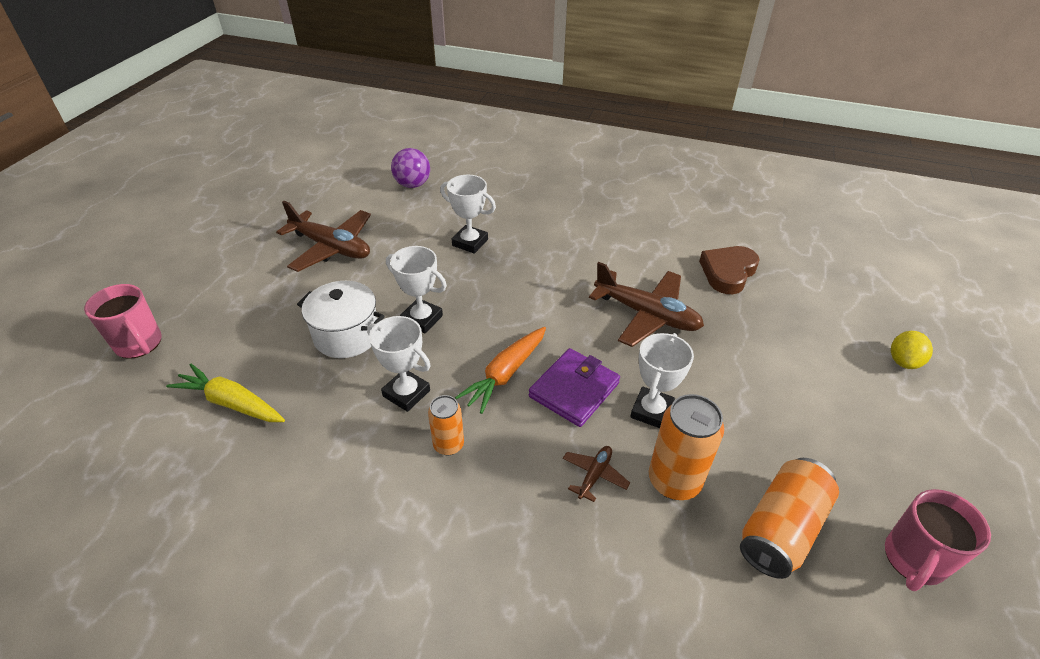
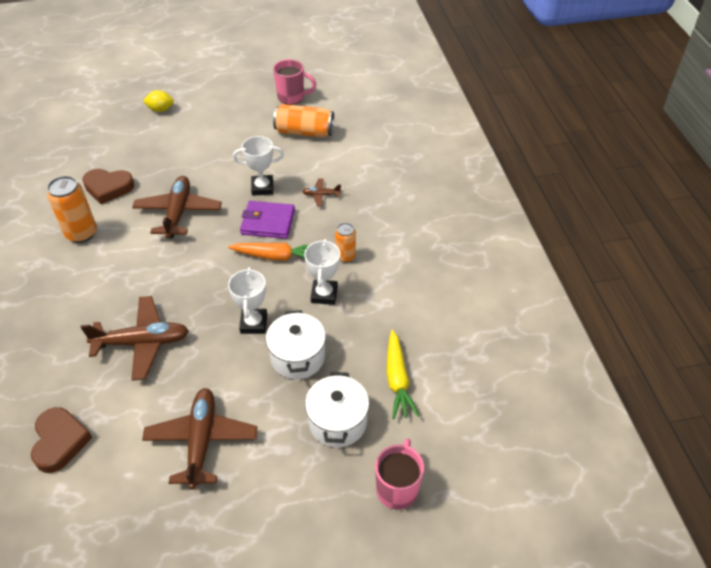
camera: 120 degrees left, 5 degrees up
purple ball [391,148,430,188] -> brown heart [31,407,93,473]
white trophy [440,175,496,254] -> brown plane [81,296,189,381]
orange can [649,394,724,500] -> orange can moved to [47,176,97,243]
none -> white pot [305,372,369,447]

